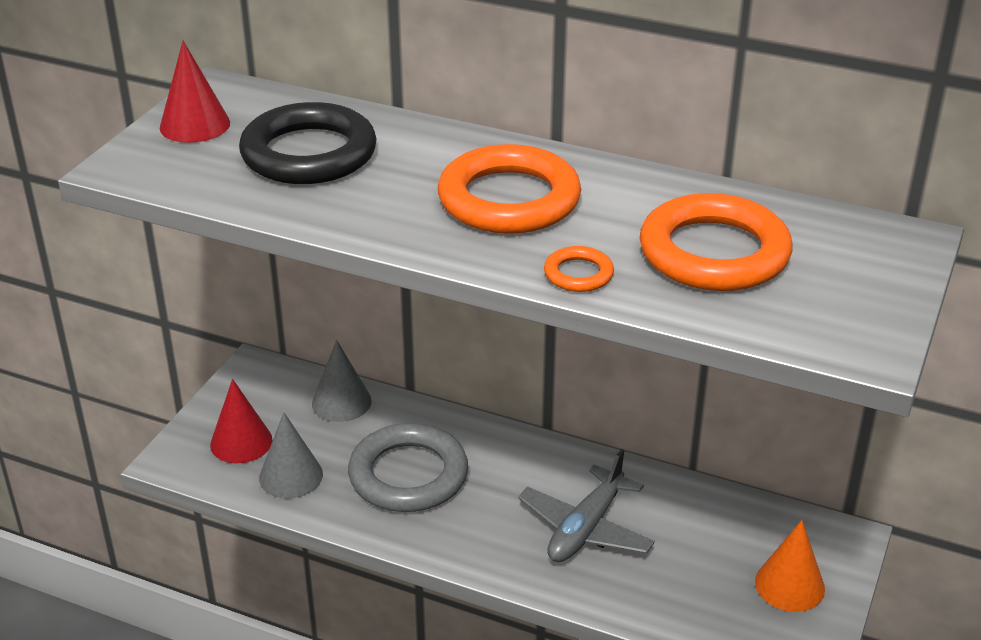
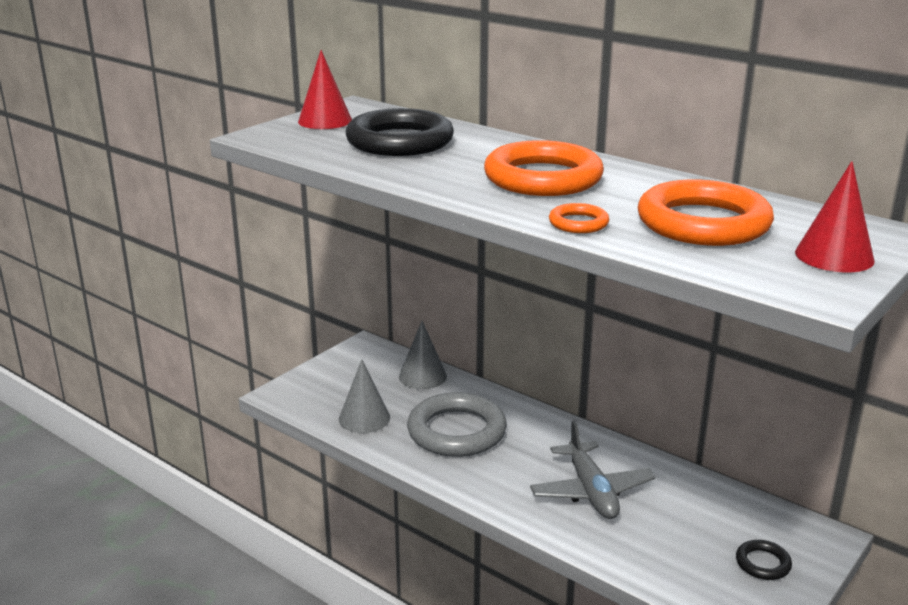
camera: 15 degrees right, 10 degrees down
red cone [210,379,273,463] -> red cone moved to [795,161,875,272]
grey plane [518,449,655,562] -> grey plane turned 60 degrees counterclockwise [530,420,655,519]
orange cone [755,520,825,612] -> black ring [736,540,792,580]

